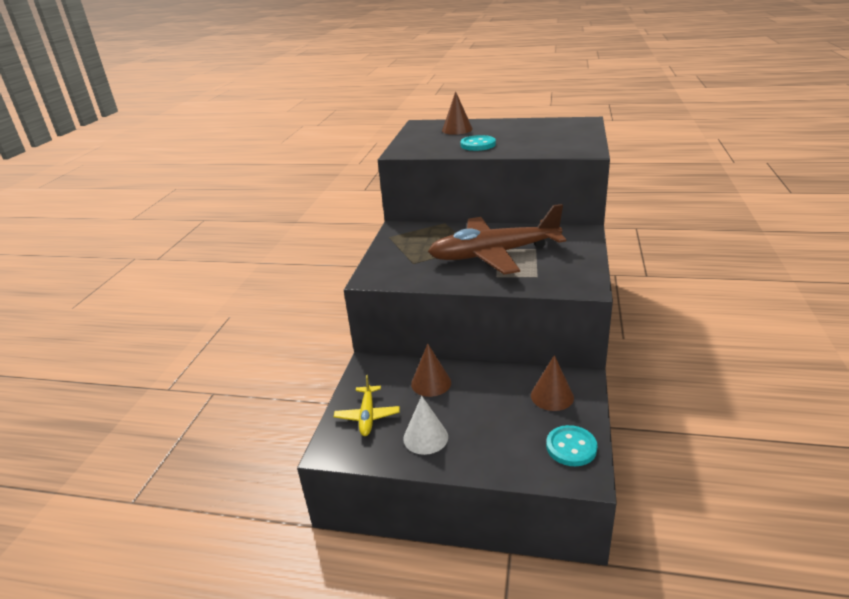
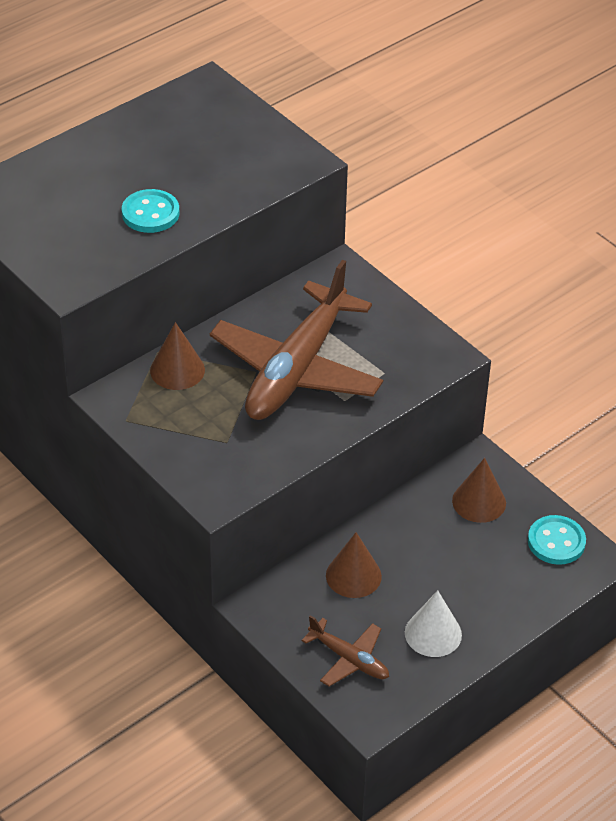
camera: 55 degrees left, 15 degrees up
yellow plane [334,375,400,436] -> brown plane [302,615,389,686]
brown cone [442,91,473,135] -> brown cone moved to [150,322,205,390]

